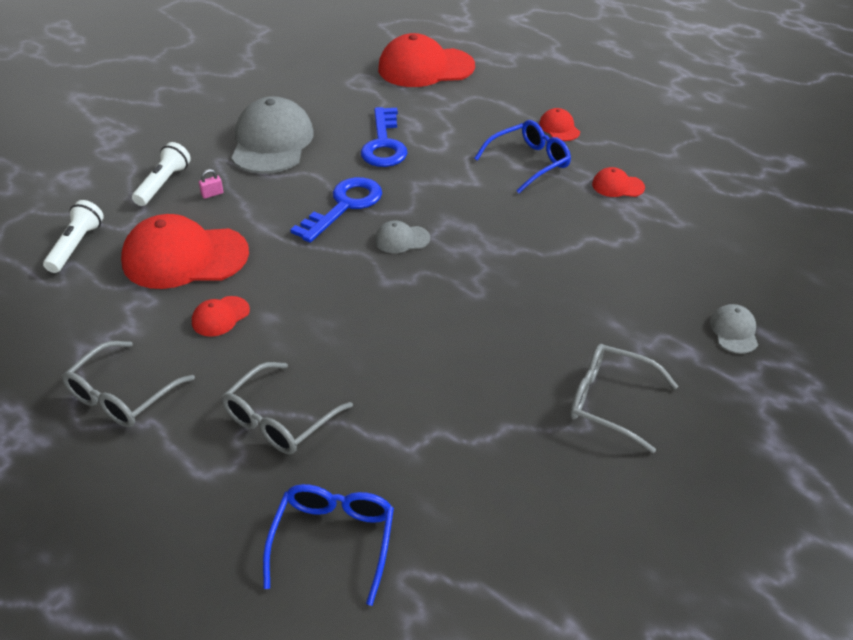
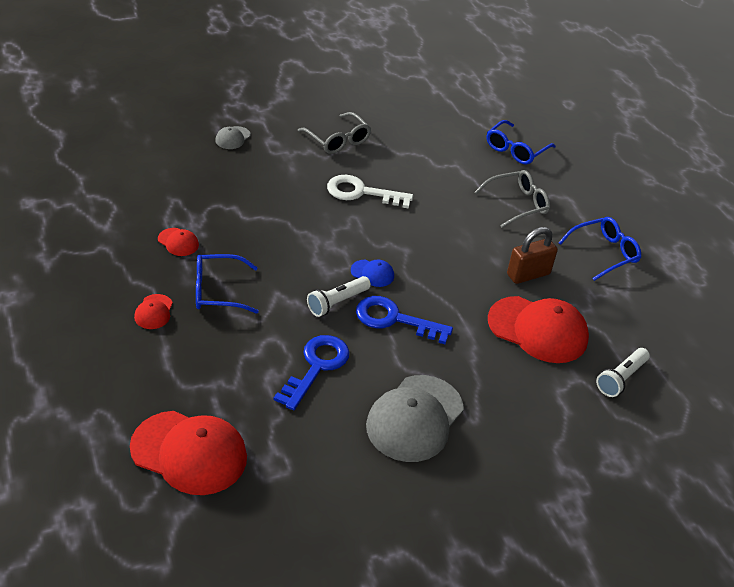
camera: 155 degrees left, 0 degrees up
grey glasses [62,341,195,427] -> blue glasses [559,217,641,281]
white flashlight [132,142,191,206] -> white flashlight moved to [307,276,371,317]
red cap [192,296,250,337] -> brown padlock [507,227,558,284]
pink padlock [199,169,223,199] -> none
blue key [290,177,382,243] -> blue key turned 45 degrees clockwise [356,296,453,344]
grey cap [375,221,430,253] -> blue cap [351,259,394,287]
none -> white key [327,175,413,209]

